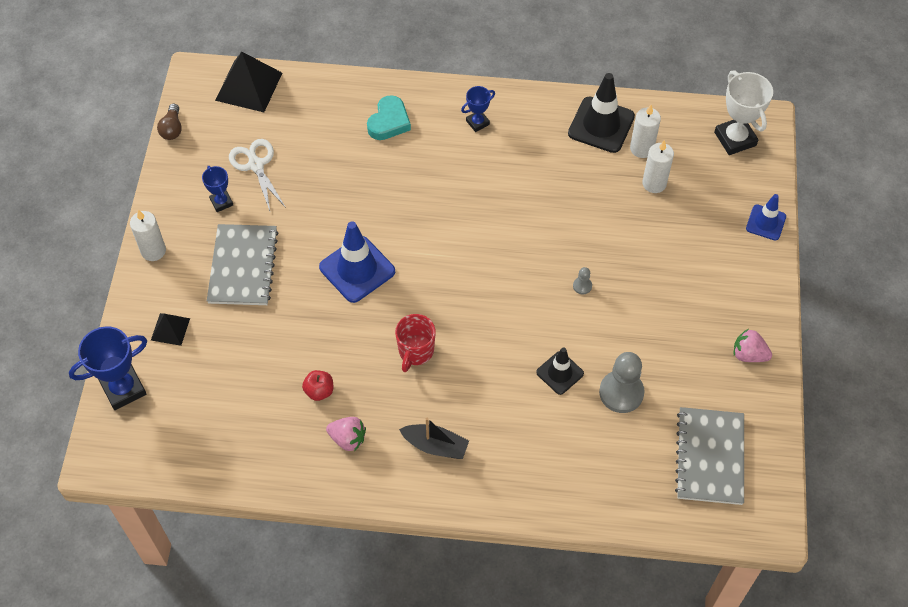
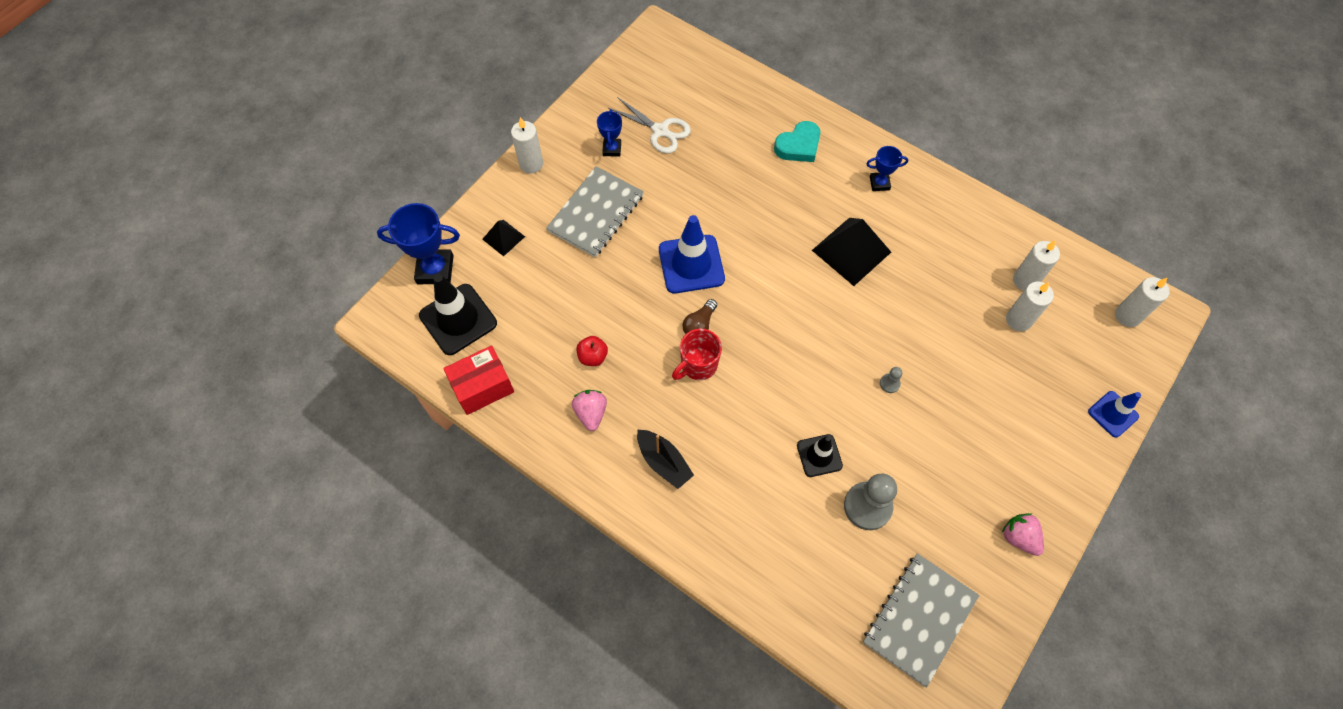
camera: 30 degrees right, 5 degrees up
brown light bulb [157,104,182,140] -> brown light bulb moved to [683,299,717,334]
black pyramid [215,51,282,112] -> black pyramid moved to [812,218,891,286]
white scissors [229,139,286,211] -> white scissors turned 120 degrees clockwise [608,97,691,154]
pink strawberry [326,417,366,451] -> pink strawberry turned 150 degrees counterclockwise [572,390,607,431]
black traffic cone [568,73,635,153] -> black traffic cone moved to [419,274,497,355]
white trophy [714,71,773,155] -> white candle [1115,277,1170,327]
none -> red box [443,345,514,415]

